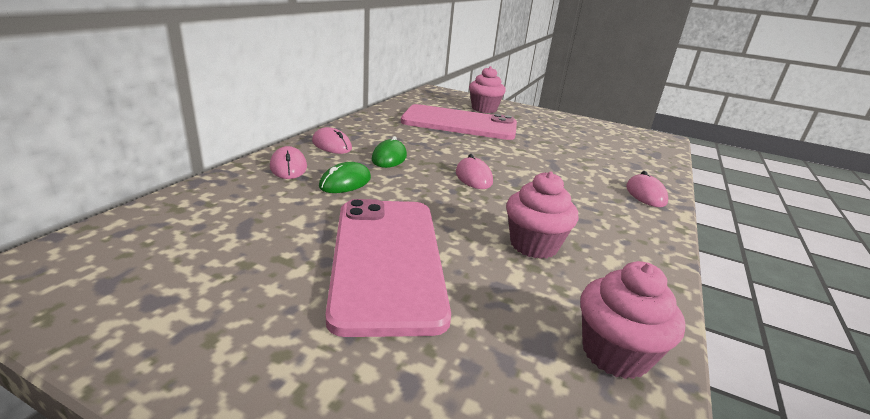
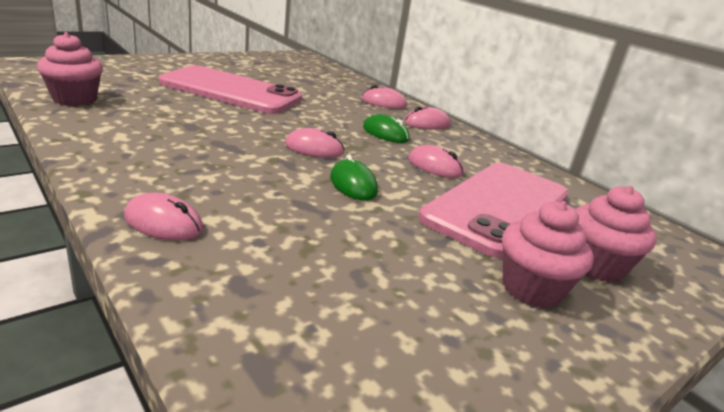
camera: 115 degrees right, 0 degrees up
green mouse [319,162,371,193] -> green mouse moved to [330,155,378,201]
pink cupcake [506,171,578,259] -> pink cupcake moved to [502,201,594,308]
none -> pink mouse [408,145,464,178]

